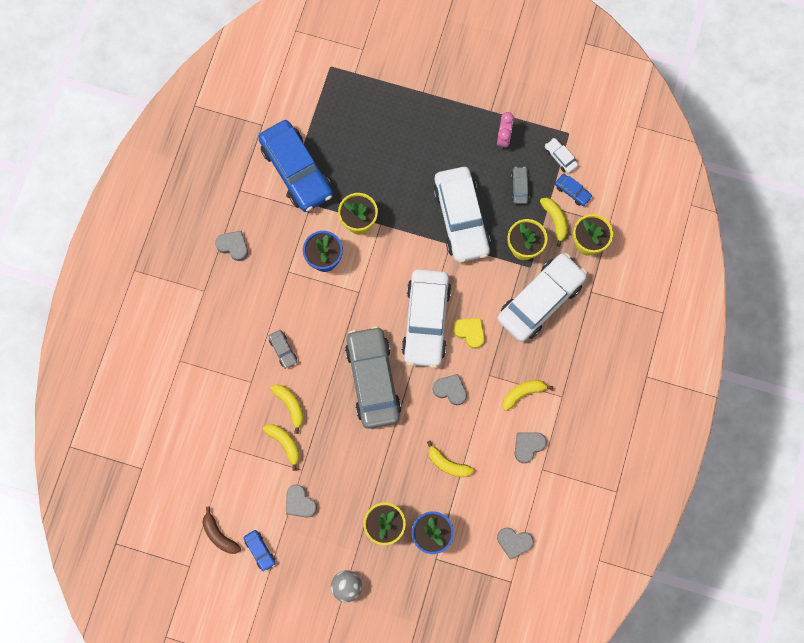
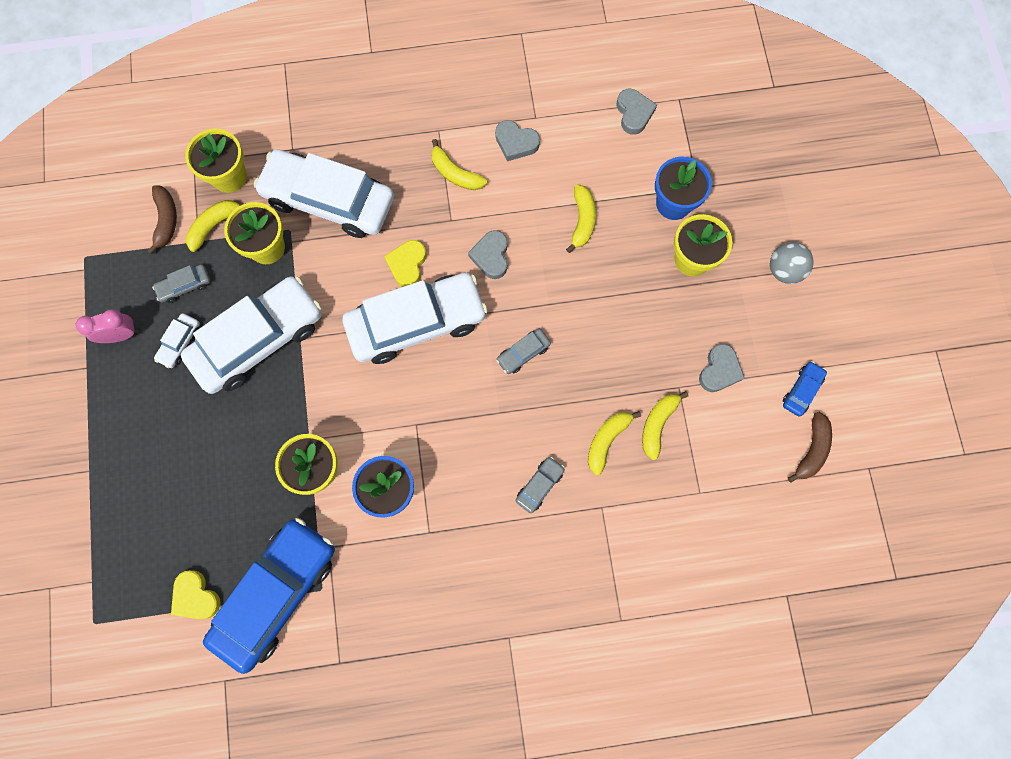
camera: 115 degrees left, 0 degrees up
grey heart [215,231,248,261] -> none
grey car [345,326,401,429] -> grey car [496,329,551,374], size x0.40
white car [545,138,578,173] -> white car moved to [154,313,200,368]
blue car [555,174,592,206] -> brown banana [147,185,177,254]
none -> yellow heart [171,570,220,619]

